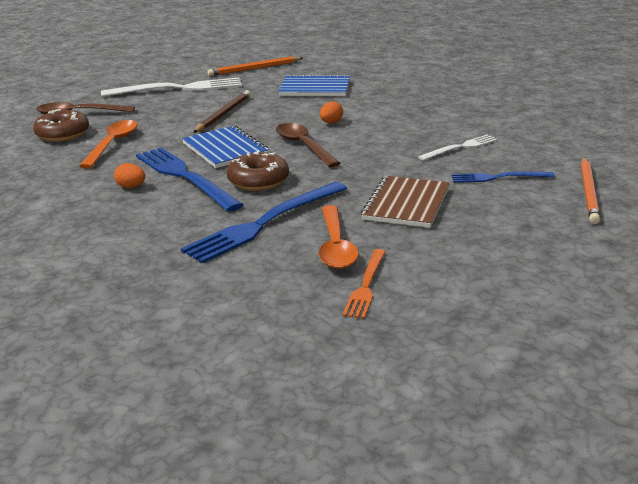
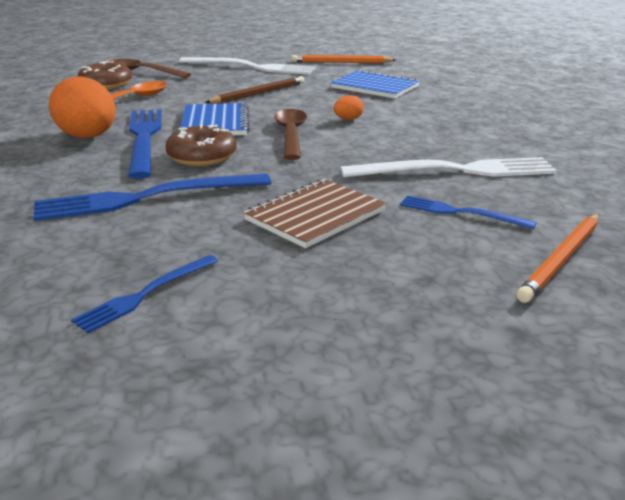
camera: 25 degrees right, 0 degrees up
orange egg [114,163,145,188] -> orange egg [49,77,116,138], size x2.28
orange spoon [319,205,359,269] -> none
orange fork [343,249,386,319] -> blue fork [71,255,218,333]
white fork [418,134,498,161] -> white fork [340,157,557,178], size x1.82

